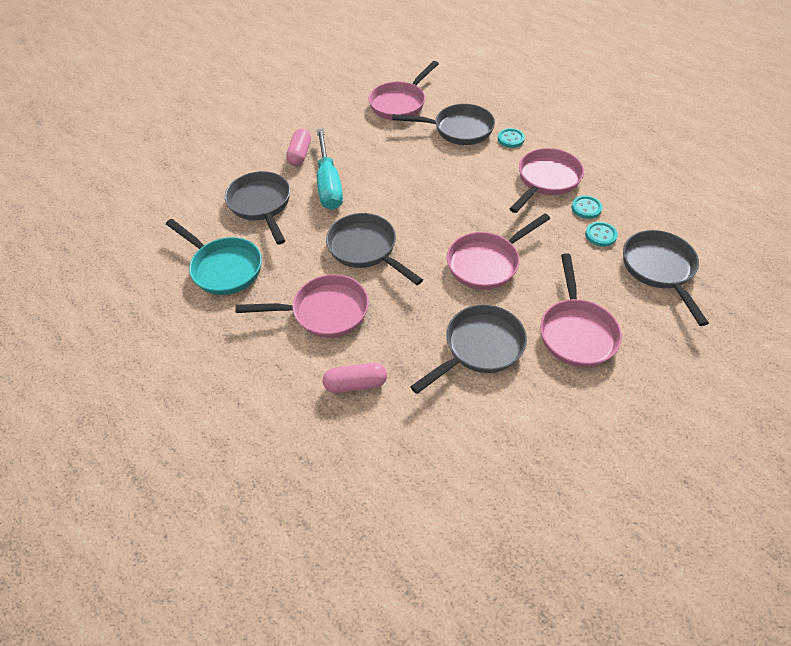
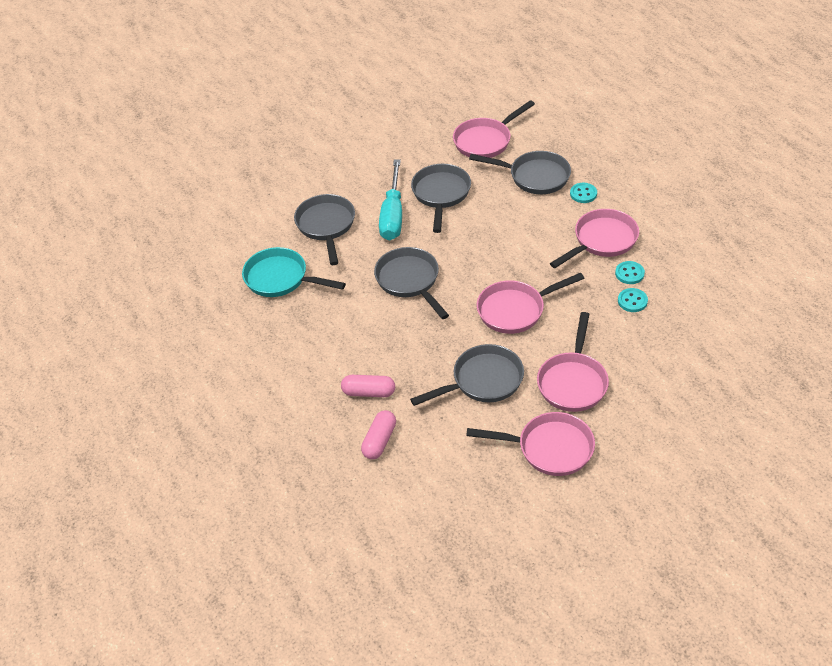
camera: 15 degrees right, 5 degrees down
turquoise pan [166,219,262,295] -> turquoise pan turned 150 degrees clockwise [242,247,346,297]
pink pan [236,274,369,338] -> pink pan moved to [466,412,595,476]
pink capsule [286,129,311,166] -> pink capsule moved to [361,410,396,459]
grey pan [623,230,709,326] -> grey pan moved to [411,164,471,233]

